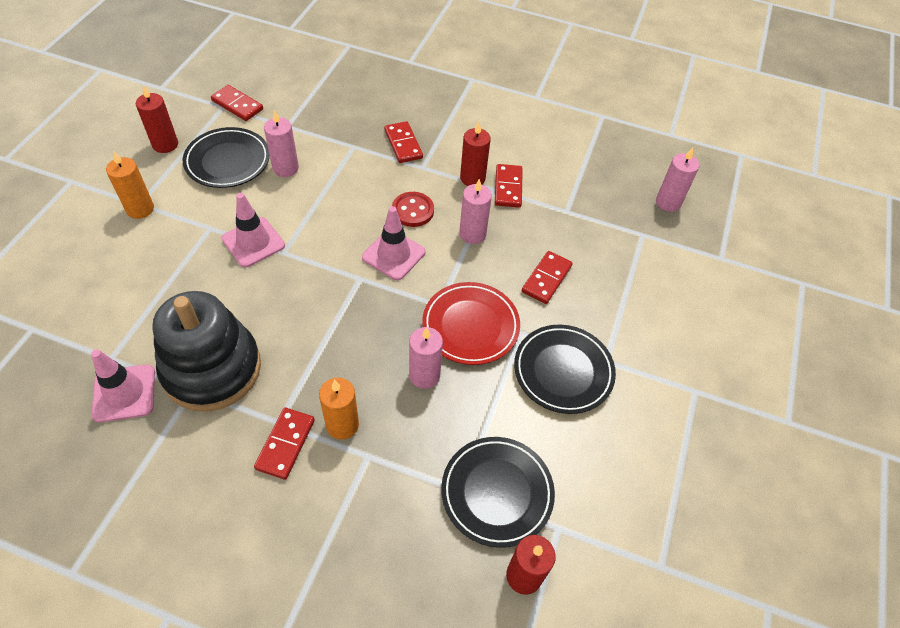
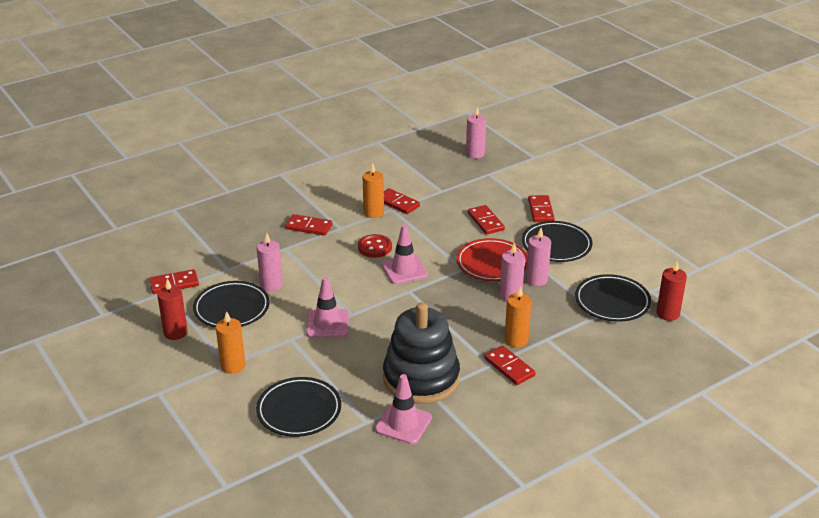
camera: 50 degrees left, 20 degrees down
pink candle [459,179,492,244] -> pink candle moved to [526,228,551,286]
red candle [460,122,491,186] -> orange candle [363,163,384,218]
none -> black plate [256,377,341,437]
none -> red domino [528,195,555,222]

